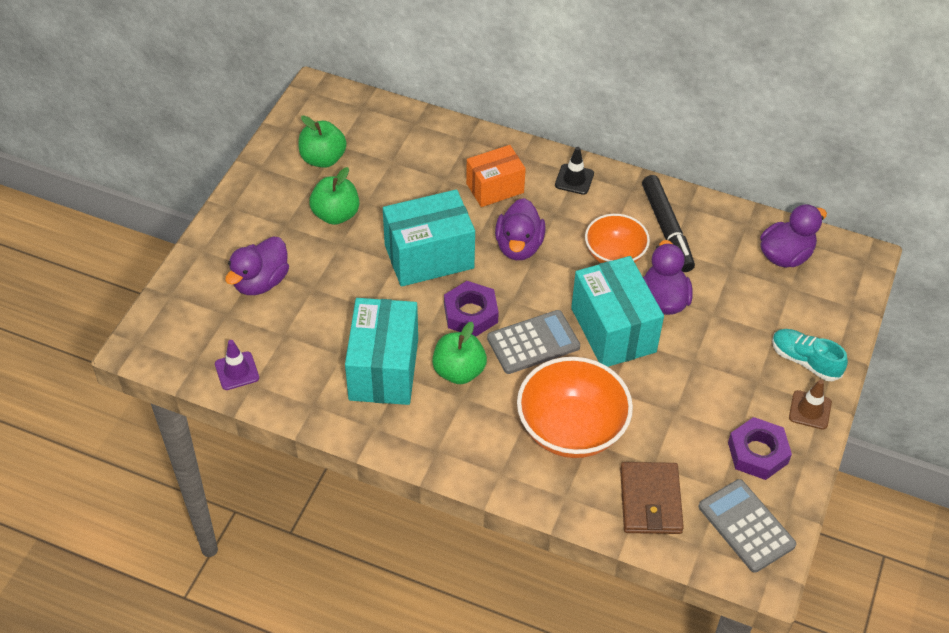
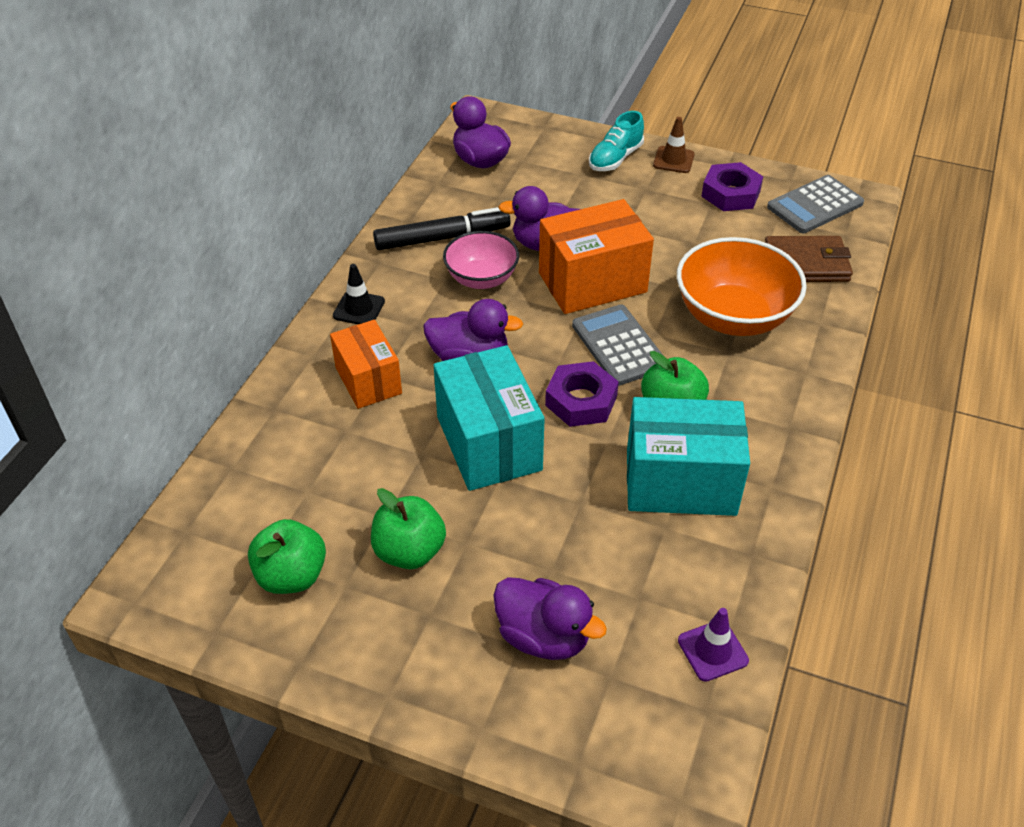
camera: 90 degrees left, 5 degrees down
turquoise box [571,256,664,367] -> orange box [539,199,654,314]
orange bowl [585,214,650,263] -> pink bowl [443,231,519,289]

